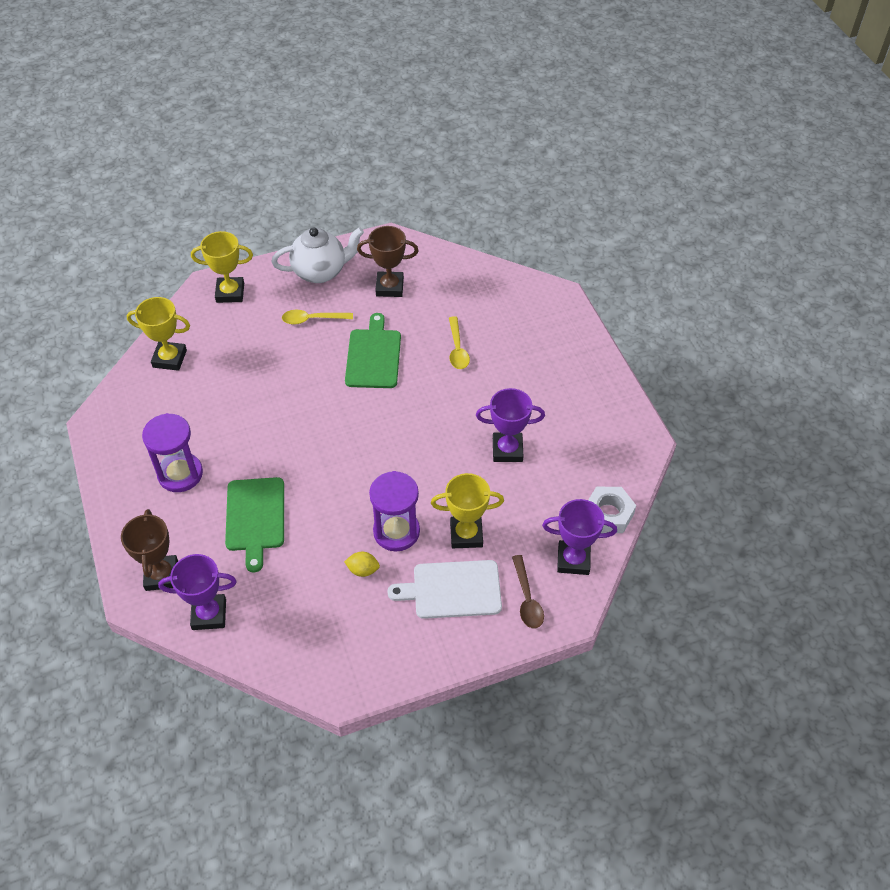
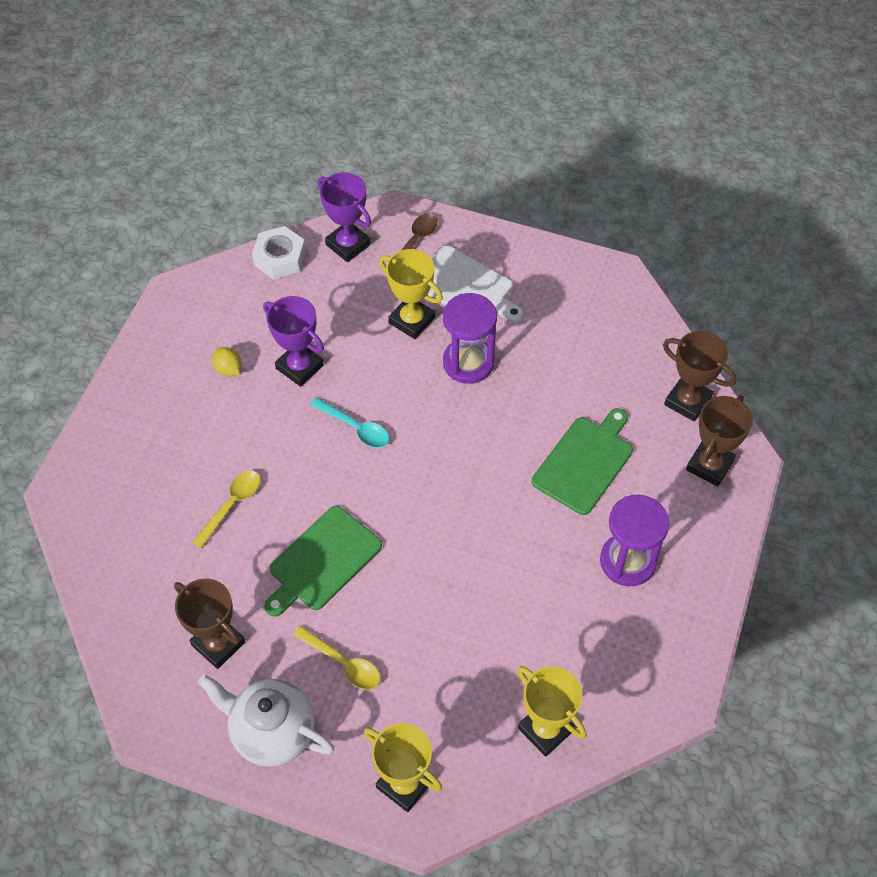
camera: 140 degrees left, 5 degrees up
purple trophy [158,554,237,630] -> brown trophy [663,331,736,421]
yellow lemon [344,552,380,577] -> yellow lemon moved to [212,347,242,376]
none -> turquoise spoon [310,397,389,448]

